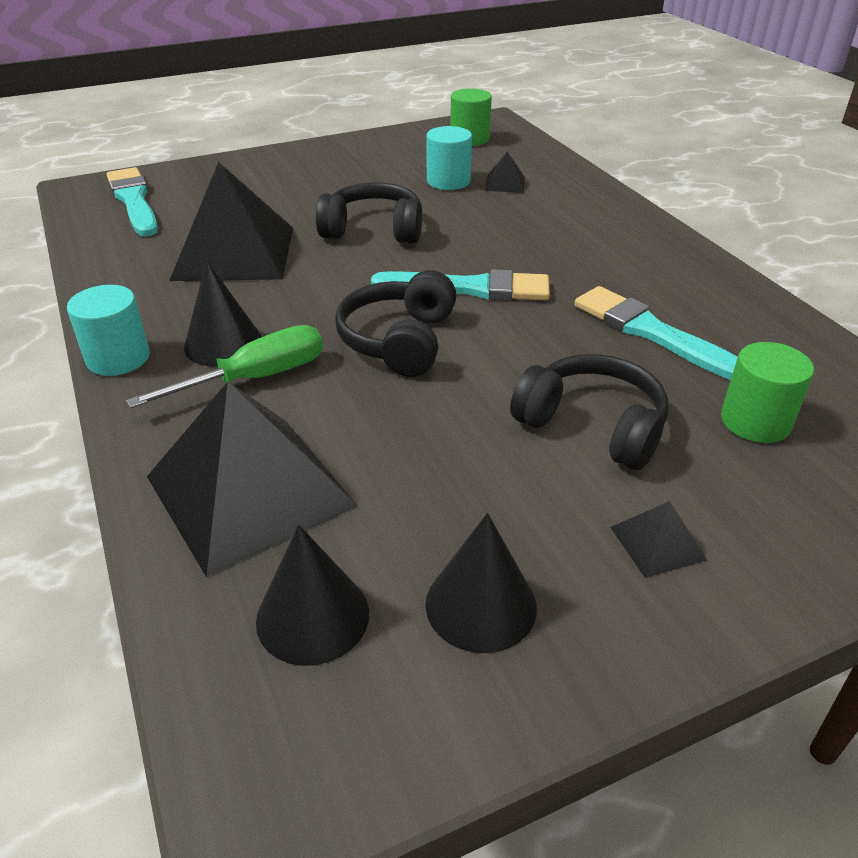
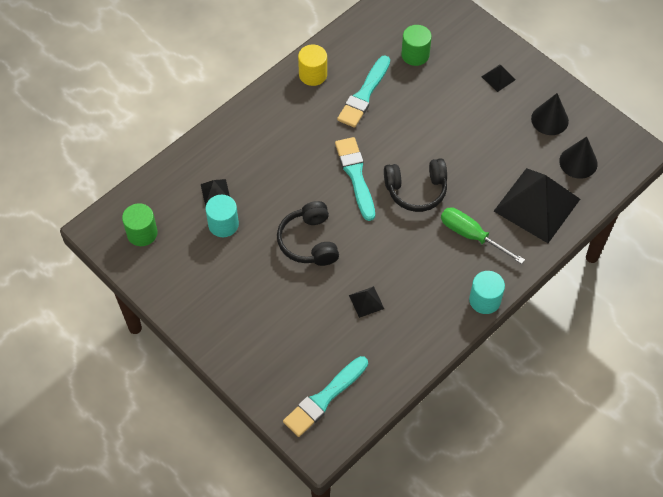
camera: 110 degrees left, 20 degrees up
black pyramid [169,162,293,281] -> black pyramid [349,286,384,318], size x0.41
black cone [184,261,262,367] -> none
black headphones [510,354,668,470] -> none
none -> yellow cylinder [298,44,327,86]

